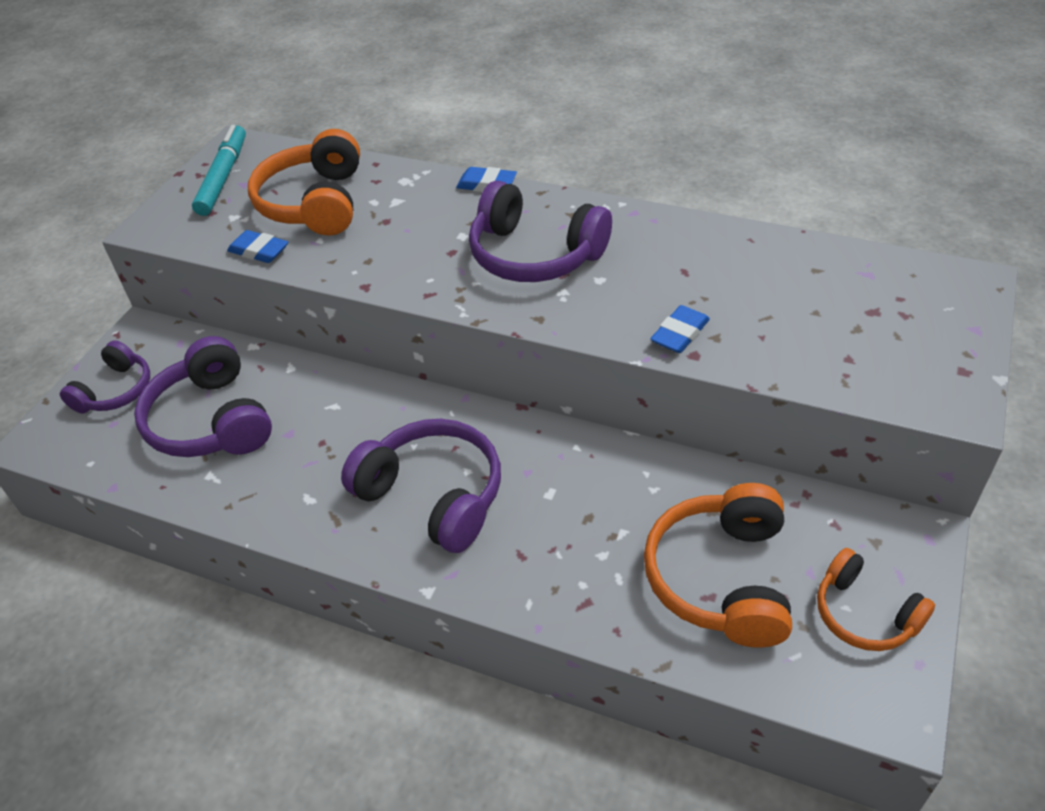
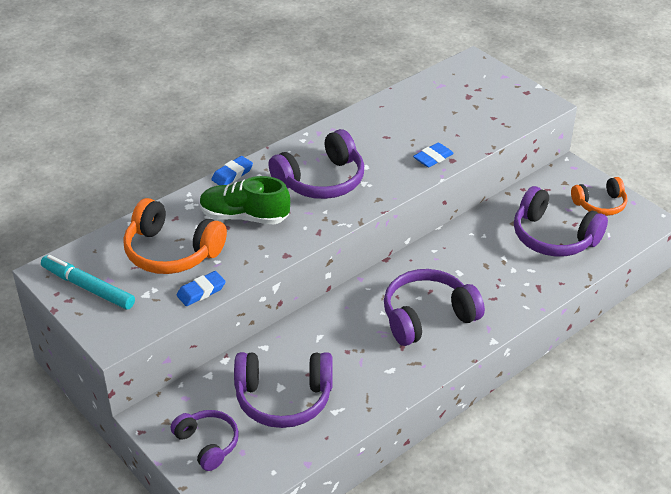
camera: 65 degrees left, 5 degrees down
orange headphones [644,483,792,648] -> purple headphones [514,186,608,257]
blue eraser [650,305,710,353] -> blue eraser turned 75 degrees clockwise [413,143,454,167]
none -> green shoe [200,176,290,224]

